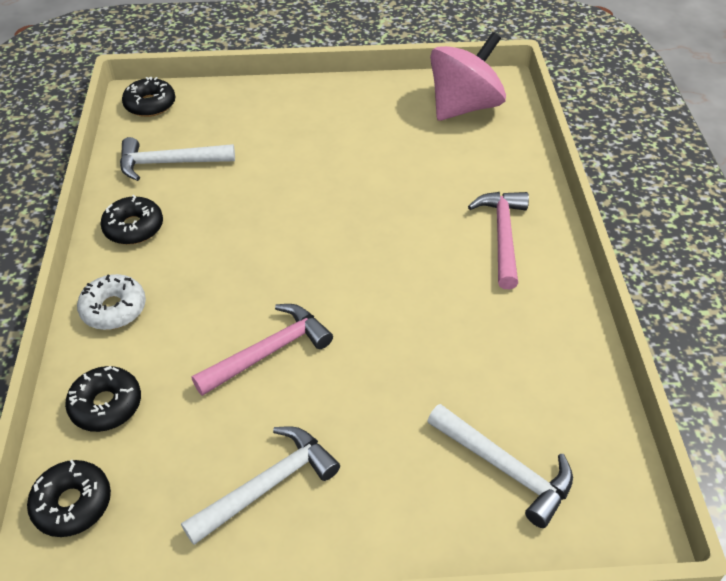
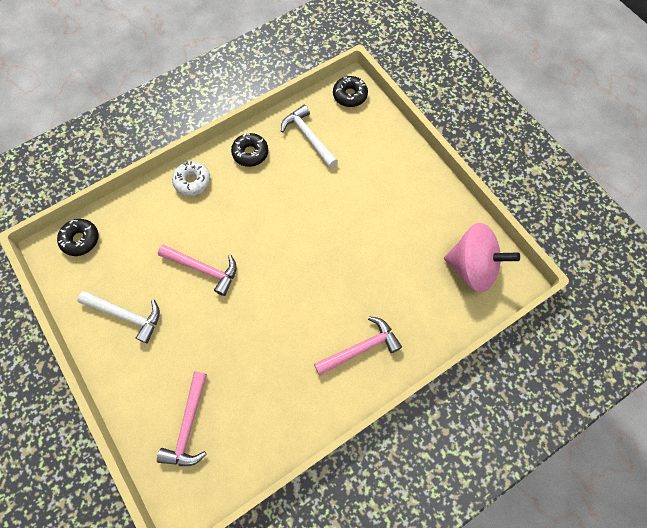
camera: 60 degrees right, 20 degrees up
black donut [65,366,141,432] -> none
white hammer [427,404,573,528] -> pink hammer [157,371,207,466]

